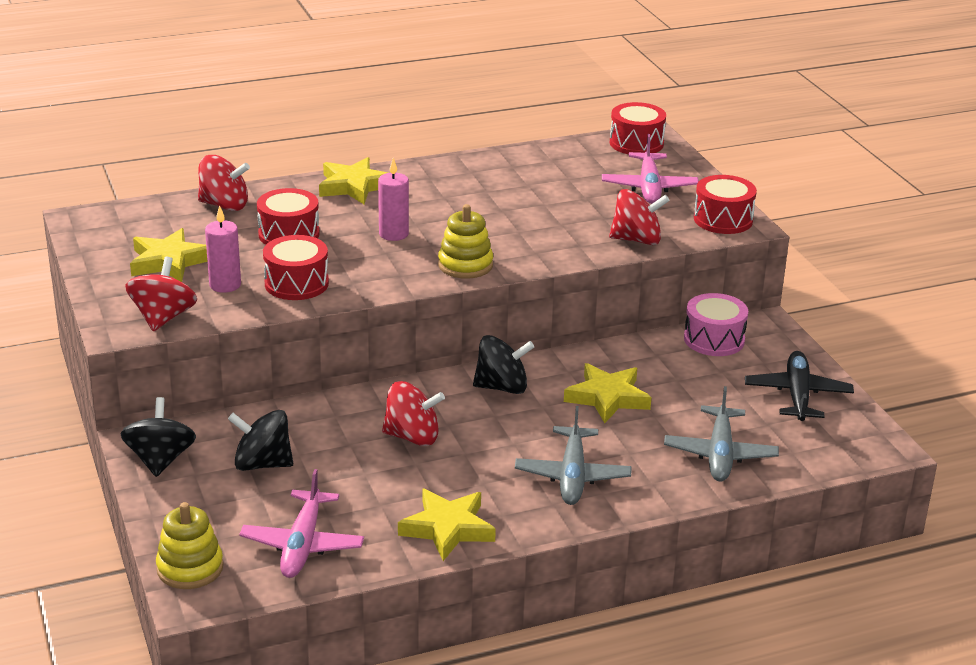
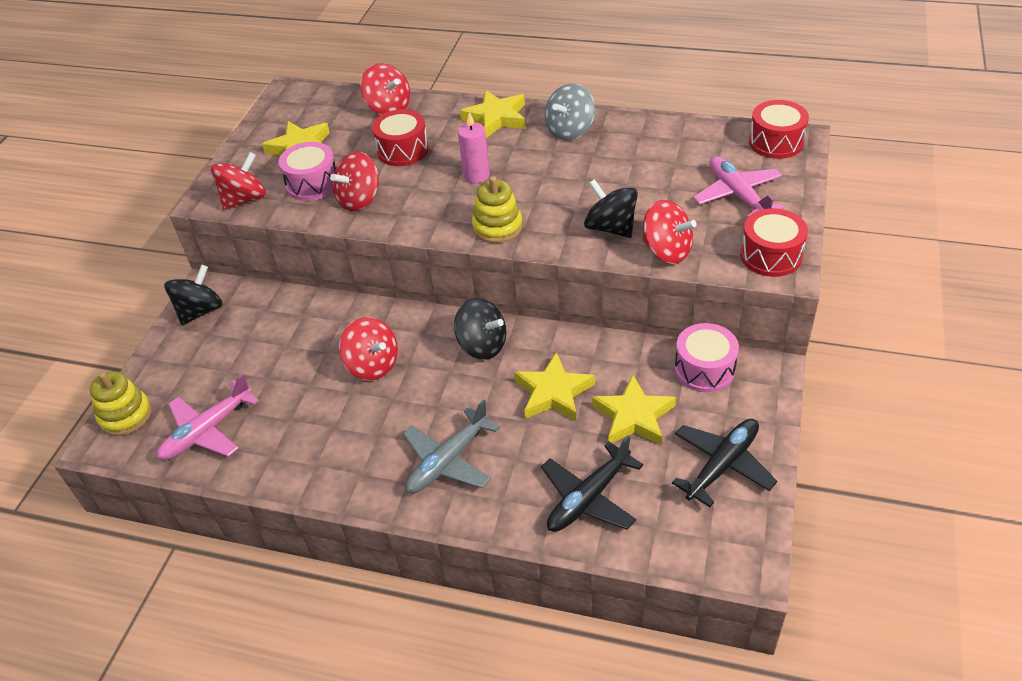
camera: 40 degrees right, 15 degrees up
pink candle [205,205,241,293] -> pink drum [279,142,336,201]
black spinning top [228,410,293,471] -> black spinning top moved to [584,179,638,238]
red drum [263,235,329,300] -> red spinning top [330,152,379,212]
yellow star [398,489,496,561] -> yellow star moved to [592,375,676,446]
pink plane [602,134,699,204] -> pink plane turned 120 degrees clockwise [693,156,785,218]
grey plane [664,386,779,482] -> black plane [541,435,643,532]
none -> grey spinning top [545,84,595,141]

